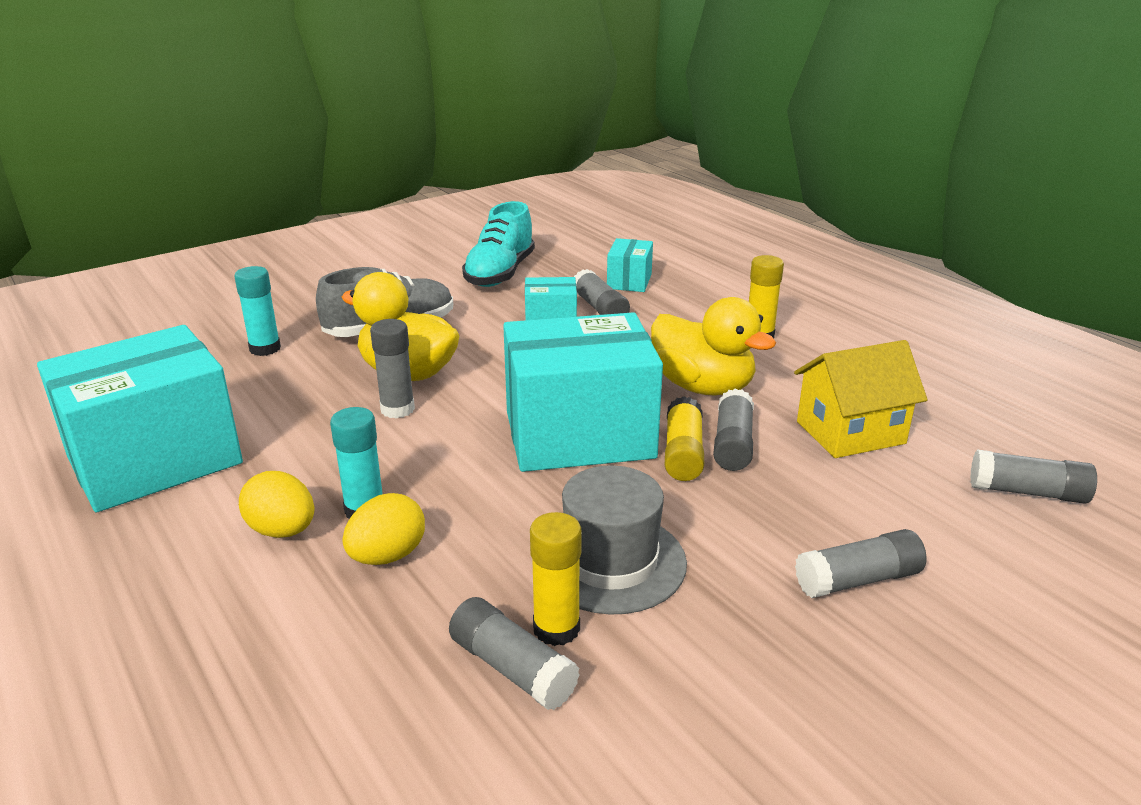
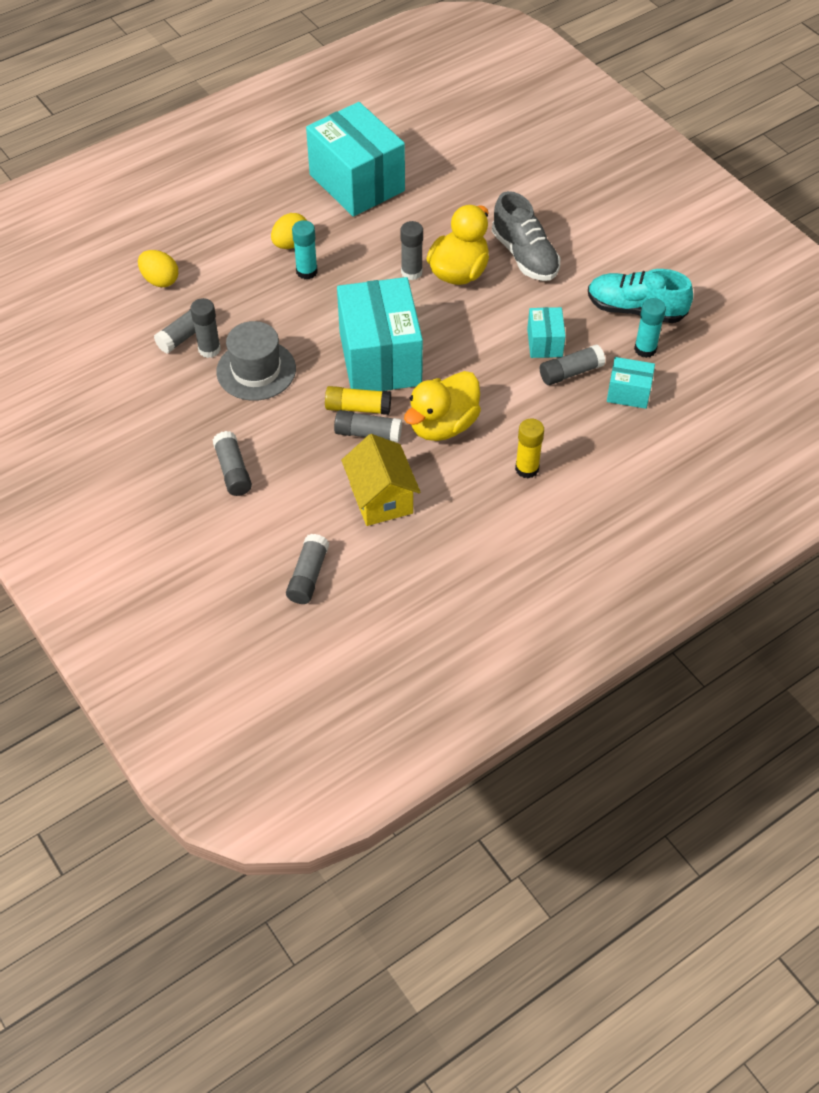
camera: 90 degrees right, 25 degrees up
turquoise glue stick [234,266,281,356] -> turquoise glue stick moved to [634,298,666,358]
yellow egg [342,493,425,565] -> yellow egg moved to [138,250,178,287]
yellow glue stick [530,512,582,646] -> grey glue stick [190,298,221,358]

